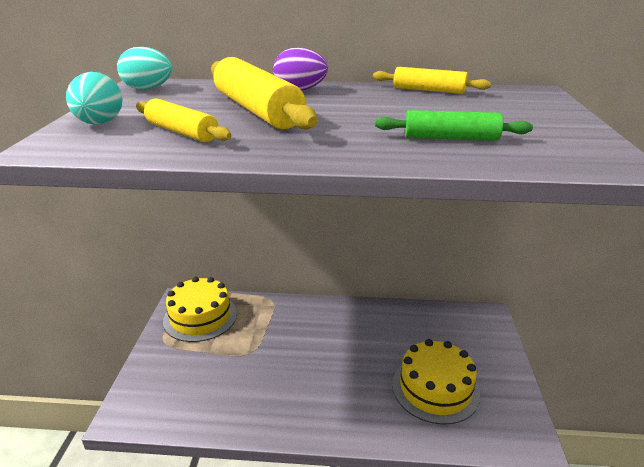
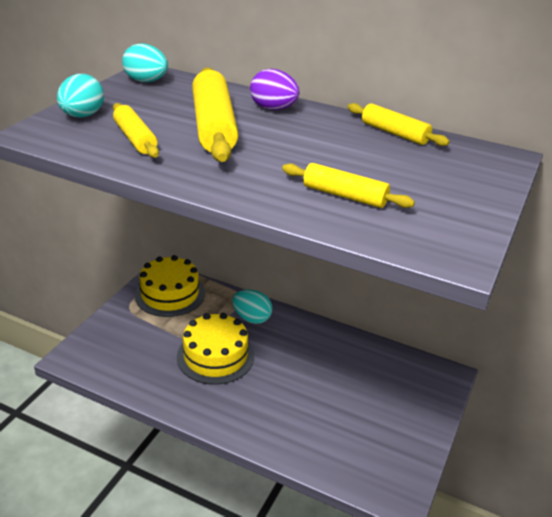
camera: 20 degrees right, 5 degrees up
green rolling pin [375,110,533,141] -> yellow rolling pin [282,163,415,208]
yellow cake [392,339,480,424] -> yellow cake moved to [177,313,254,384]
none -> turquoise egg [232,289,272,324]

